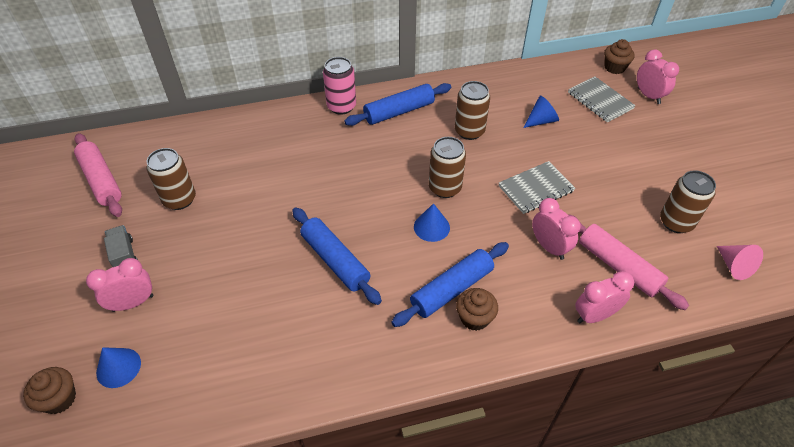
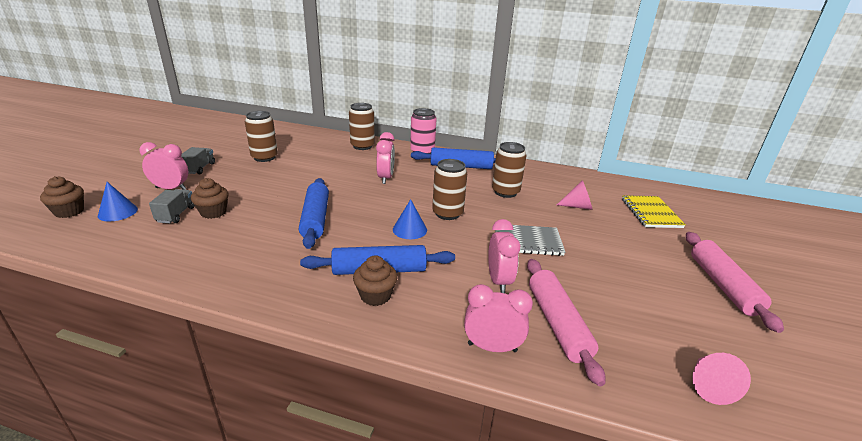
camera: 30 degrees right, 20 degrees down
pink rolling pin [74,133,122,217] -> pink rolling pin moved to [686,232,784,333]
blue cone [523,96,559,128] -> pink cone [557,180,592,210]
grey notebook [568,76,636,122] -> yellow notebook [622,195,686,228]
brown cupcake [604,39,635,74] -> brown cupcake moved to [191,178,229,219]
pink clock [637,49,679,104] -> pink clock moved to [376,132,395,184]
brown can [660,170,716,233] -> brown can moved to [349,103,375,150]
none -> grey truck [149,189,195,223]

